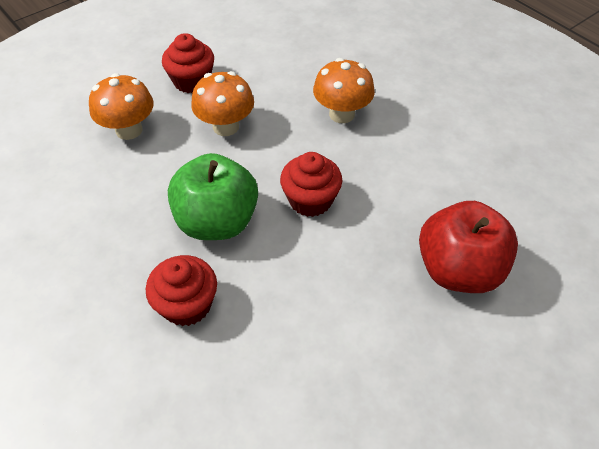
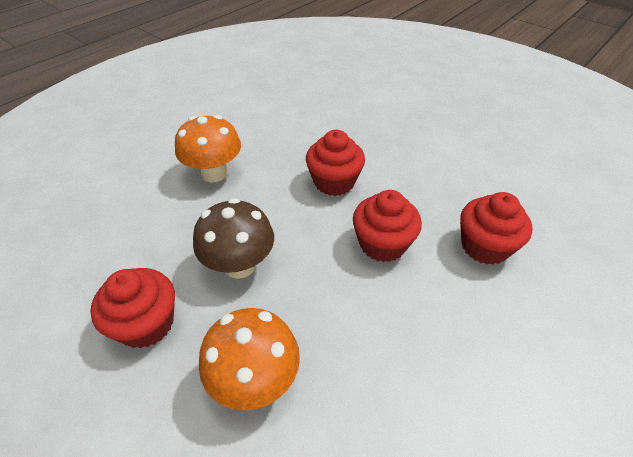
camera: 100 degrees left, 5 degrees down
green apple [168,153,258,240] -> red cupcake [353,190,422,262]
orange mushroom [191,71,254,136] -> brown mushroom [193,198,274,279]
red apple [419,201,518,293] -> none

